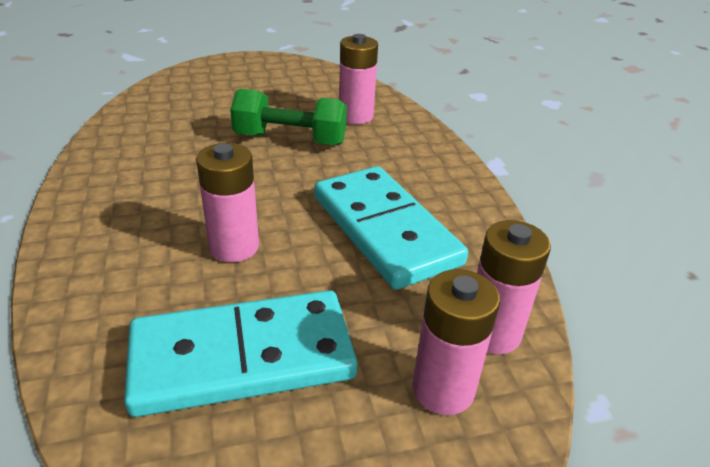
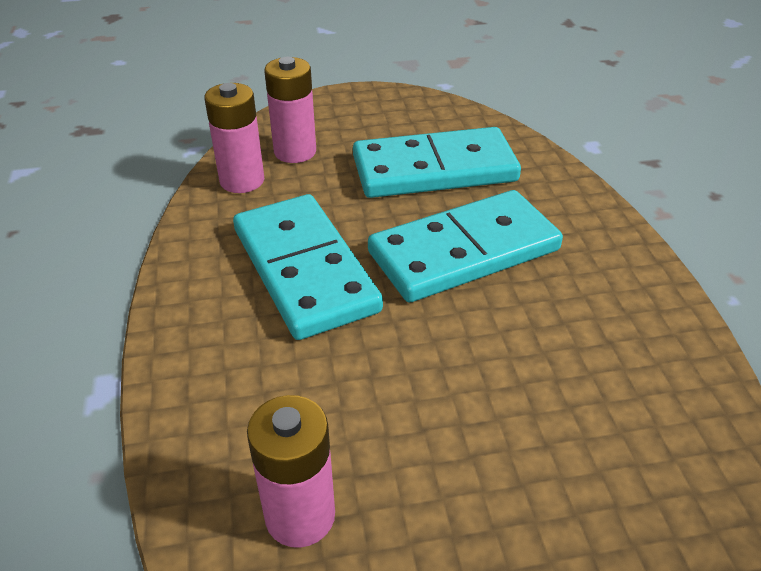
camera: 175 degrees left, 5 degrees up
pink battery [196,143,259,262] -> turquoise domino [368,190,563,302]
green dumbbell [230,89,347,145] -> none

